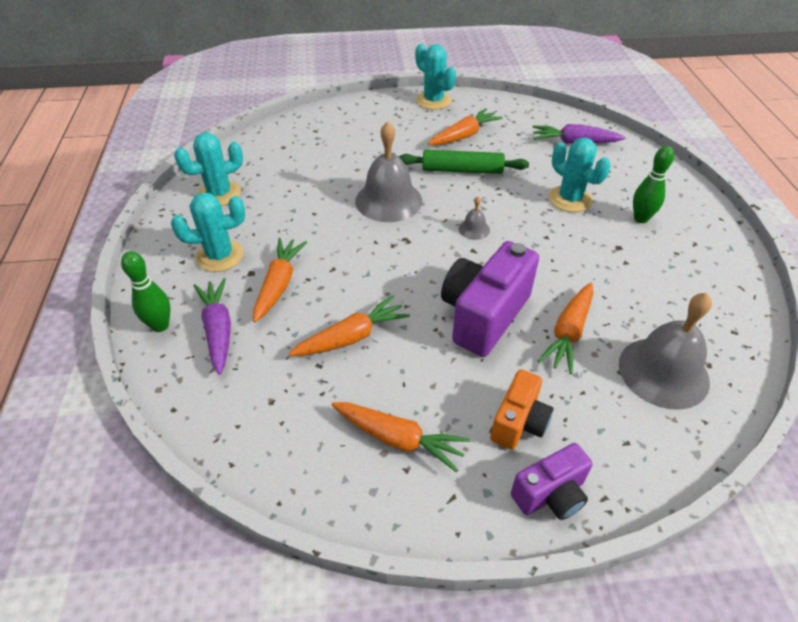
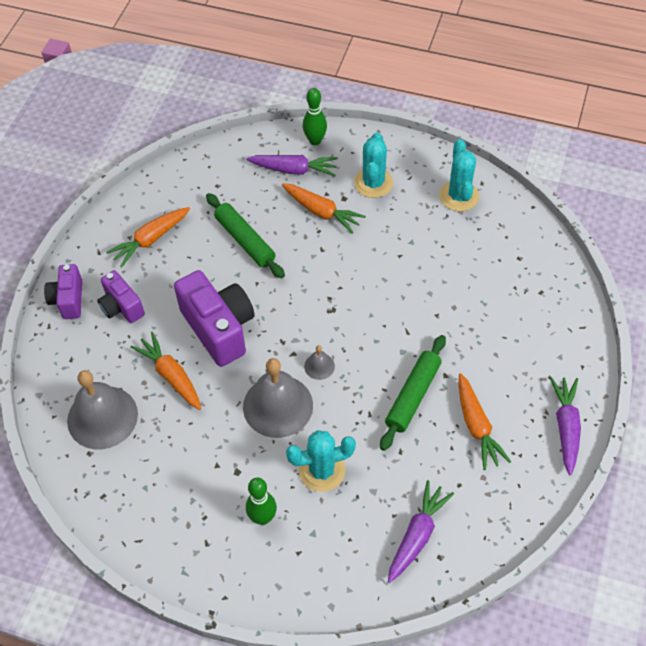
camera: 115 degrees right, 10 degrees up
orange carrot [288,295,410,356] -> green rolling pin [206,193,285,278]
grey bell [355,121,422,222] -> grey bell moved to [243,358,313,438]
turquoise cactus [415,44,456,110] -> purple carrot [550,377,581,475]
orange camera [490,369,553,450] -> purple camera [97,270,145,323]

